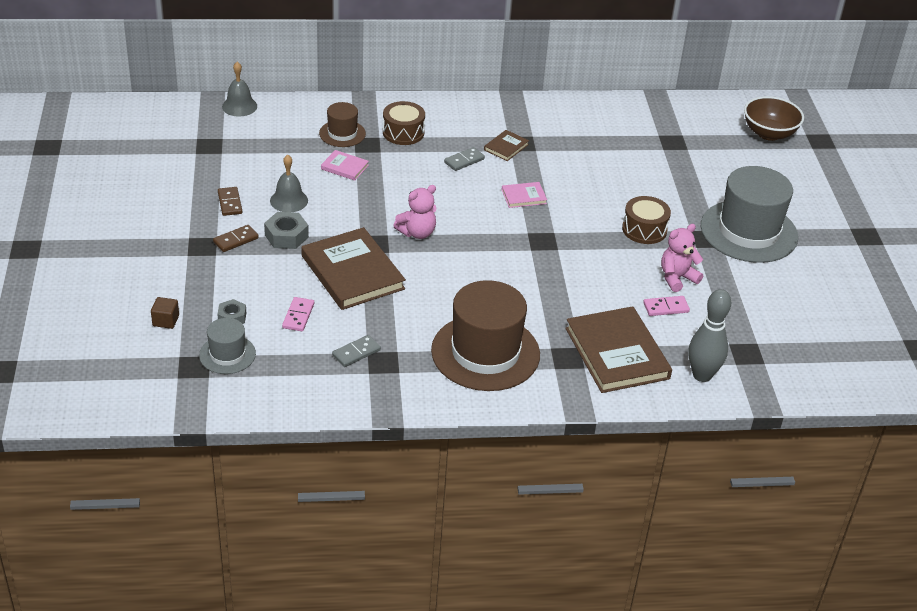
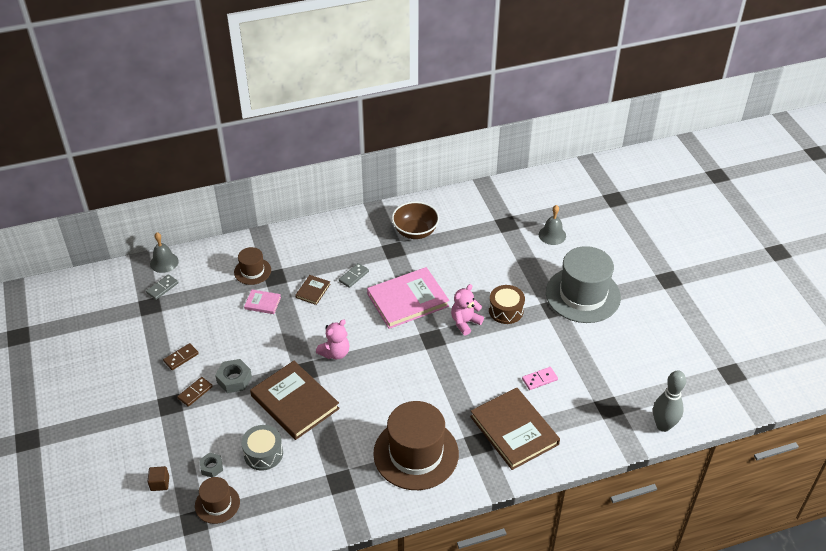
camera: 10 degrees left, 5 degrees up
grey hat [199,318,256,374] -> brown hat [195,477,240,524]
brown domino [218,187,242,216] -> brown domino turned 75 degrees clockwise [163,343,199,370]
grey bell [270,154,308,212] -> grey bell moved to [539,205,566,245]
pink domino [282,297,314,331] -> grey drum [241,425,283,471]
grey domino [332,335,381,367] -> grey domino moved to [146,274,179,300]
brown drum [383,101,425,145] -> none
brown book [484,130,529,161] -> brown book moved to [295,275,330,305]
pink book [502,182,547,208] -> pink book [367,267,450,329], size x2.17
pink teddy bear [661,224,703,292] -> pink teddy bear moved to [451,284,484,335]
grey bowling pin [689,289,731,382] -> grey bowling pin moved to [653,370,686,432]
brown bowl [744,96,804,141] -> brown bowl moved to [392,202,439,239]

